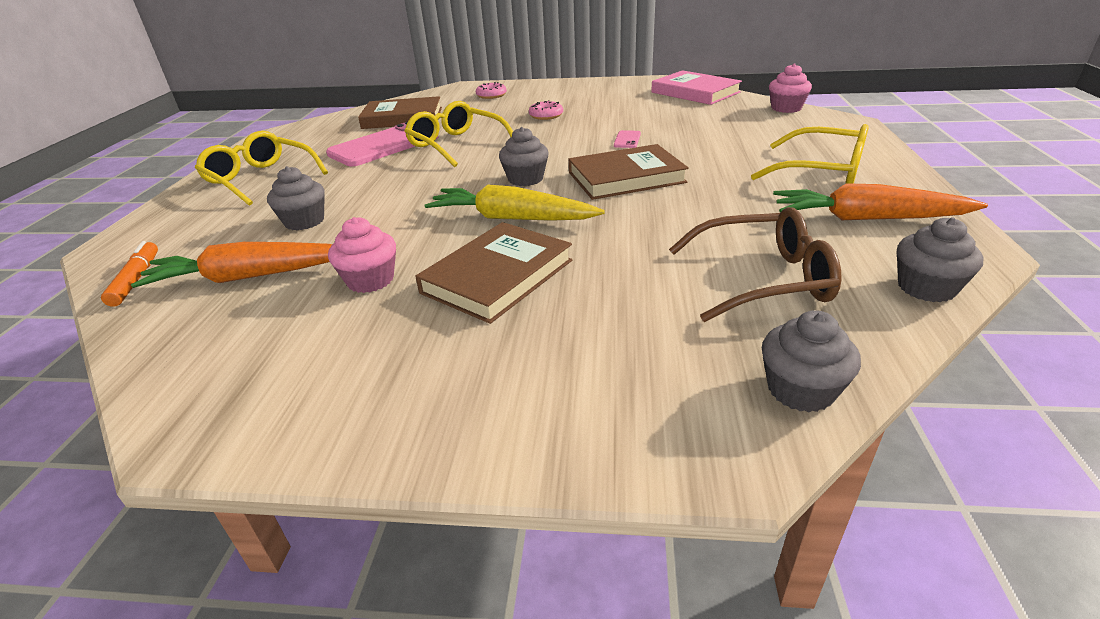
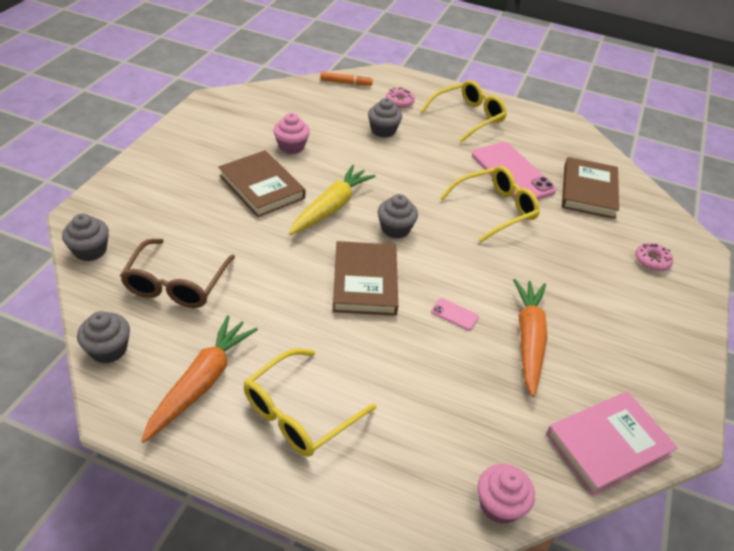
camera: 100 degrees right, 10 degrees up
orange carrot [131,242,332,288] -> orange carrot moved to [513,279,548,397]
pink donut [529,100,563,120] -> pink donut moved to [386,87,415,108]

